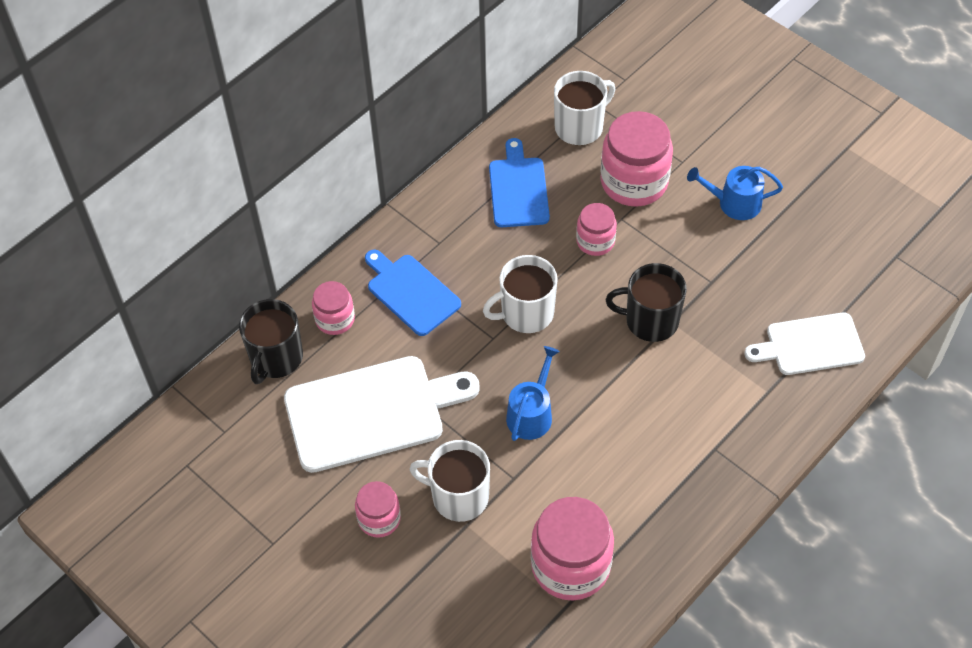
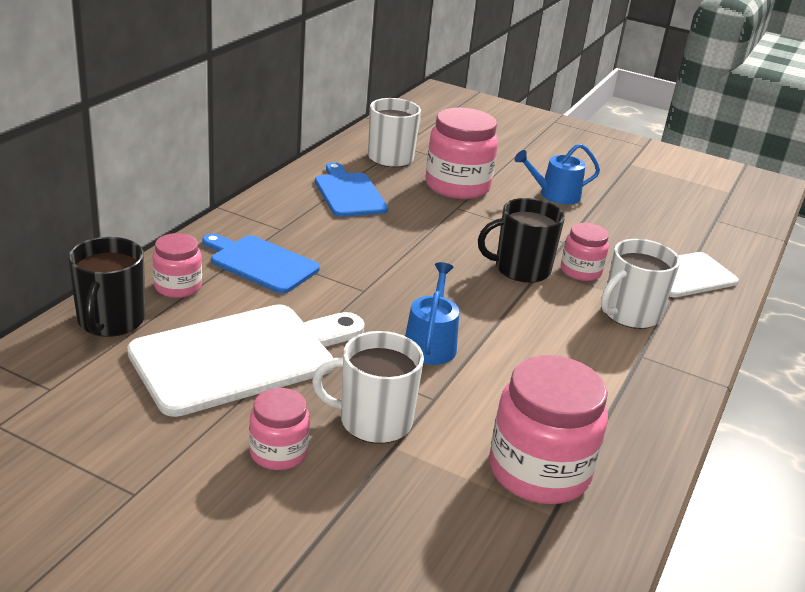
camera: 20 degrees left, 25 degrees down
white mug [483,255,558,333] -> white mug moved to [601,239,680,329]
pink jar [576,203,617,256] -> pink jar moved to [561,223,609,281]

